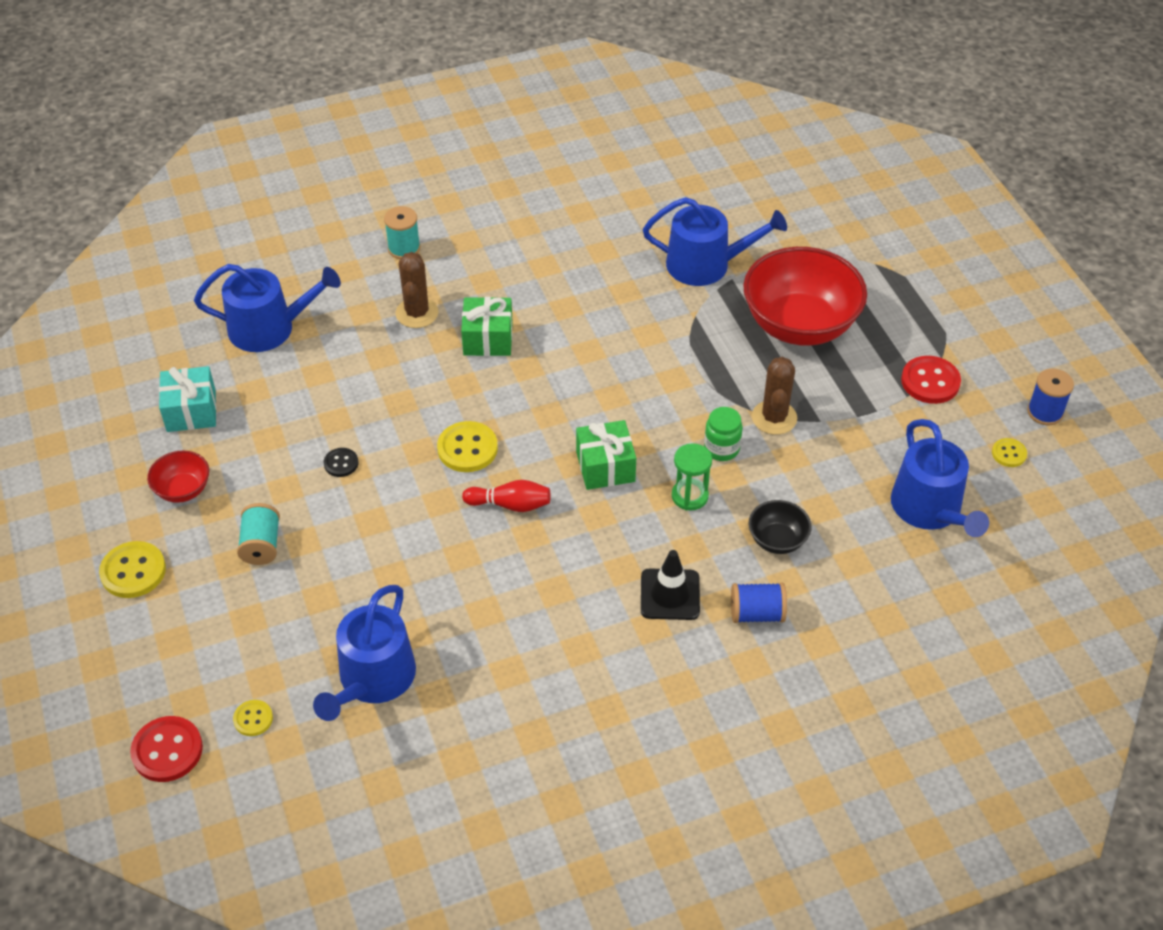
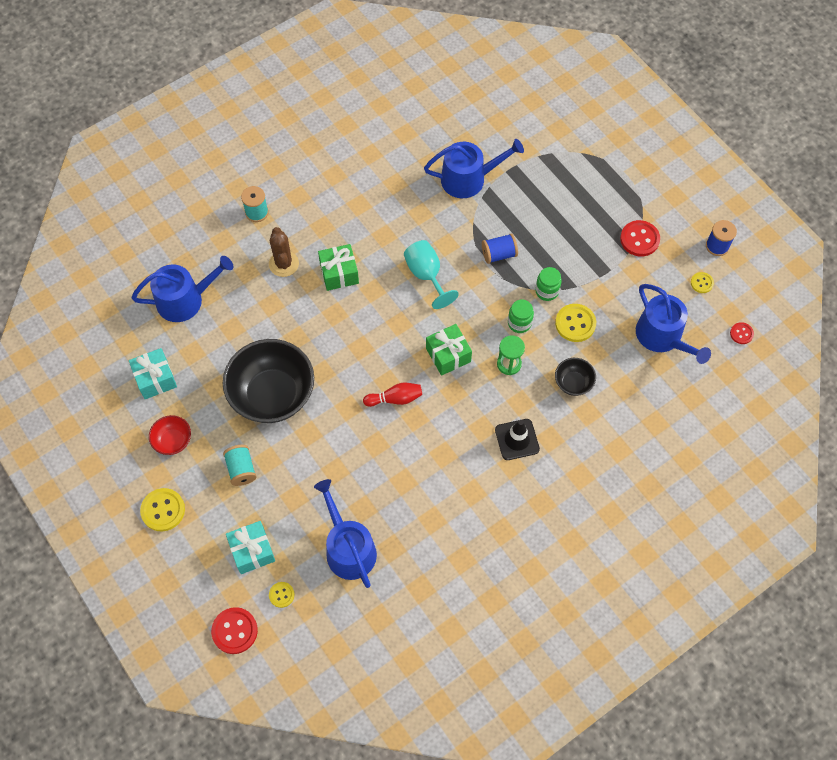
camera: 15 degrees left, 15 degrees up
blue watering can [313,585,416,721] -> blue watering can turned 150 degrees clockwise [314,479,377,588]
black button [324,448,358,477] -> black bowl [223,339,314,423]
yellow button [437,421,498,472] -> yellow button moved to [555,304,596,342]
blue spool [731,583,787,623] -> blue spool moved to [482,233,518,264]
red bowl [743,247,867,346] -> none
brown cactus [752,357,797,435] -> green jar [535,267,562,301]
none -> turquoise gift [226,521,275,574]
none -> turquoise goblet [404,240,459,309]
none -> red button [730,322,754,344]

